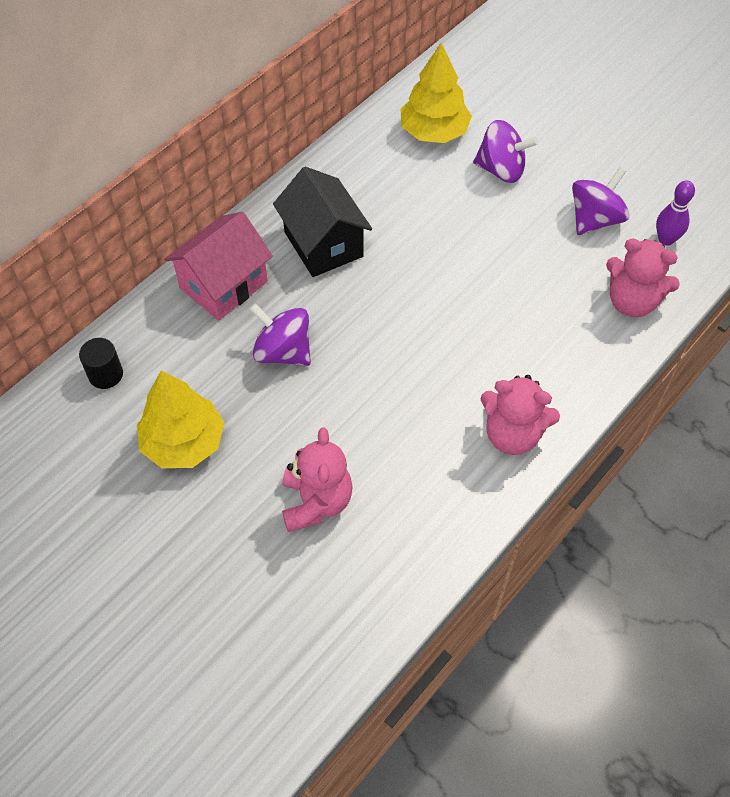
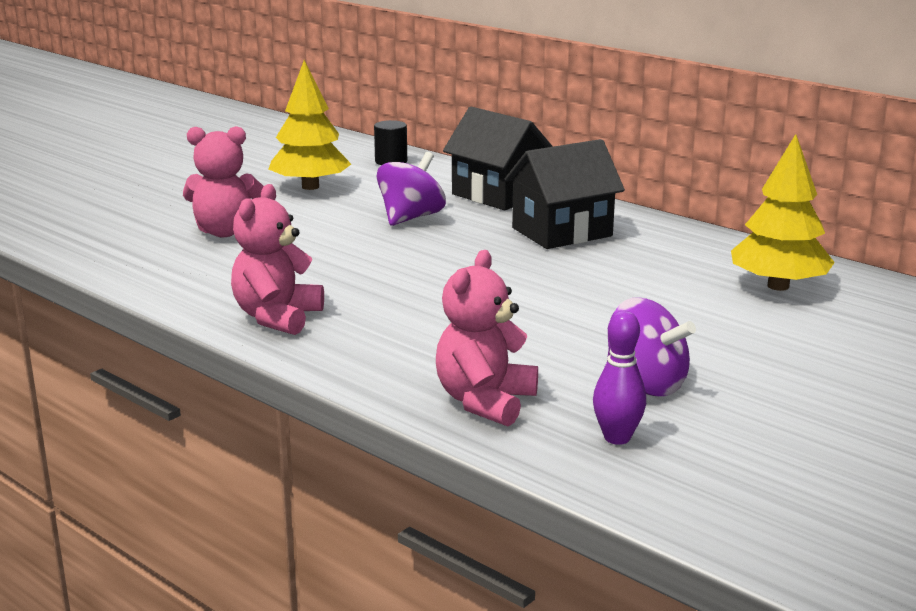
camera: 90 degrees right, 35 degrees down
pink house [164,212,273,321] -> black house [443,107,553,210]
purple spinning top [473,120,538,183] -> none

